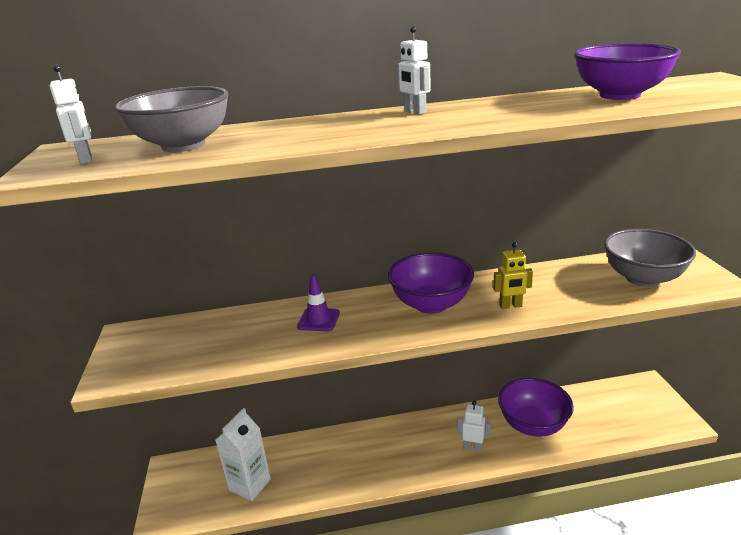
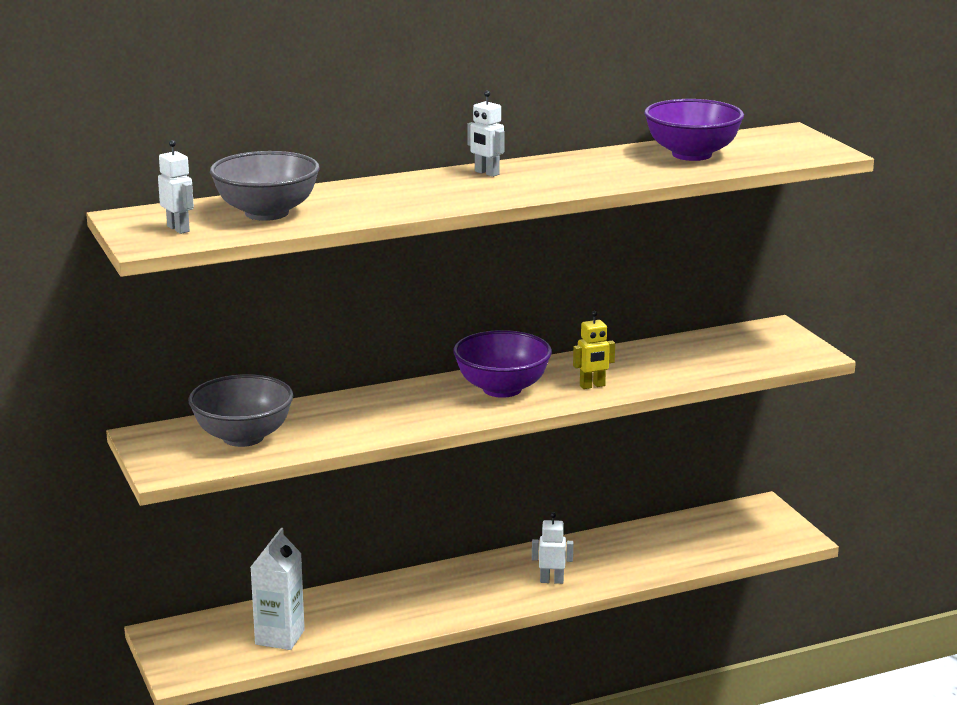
camera: 15 degrees left, 5 degrees down
purple traffic cone [297,274,340,331] -> none
purple bowl [498,378,574,437] -> none
grey bowl [604,229,696,287] -> grey bowl moved to [188,374,294,447]

